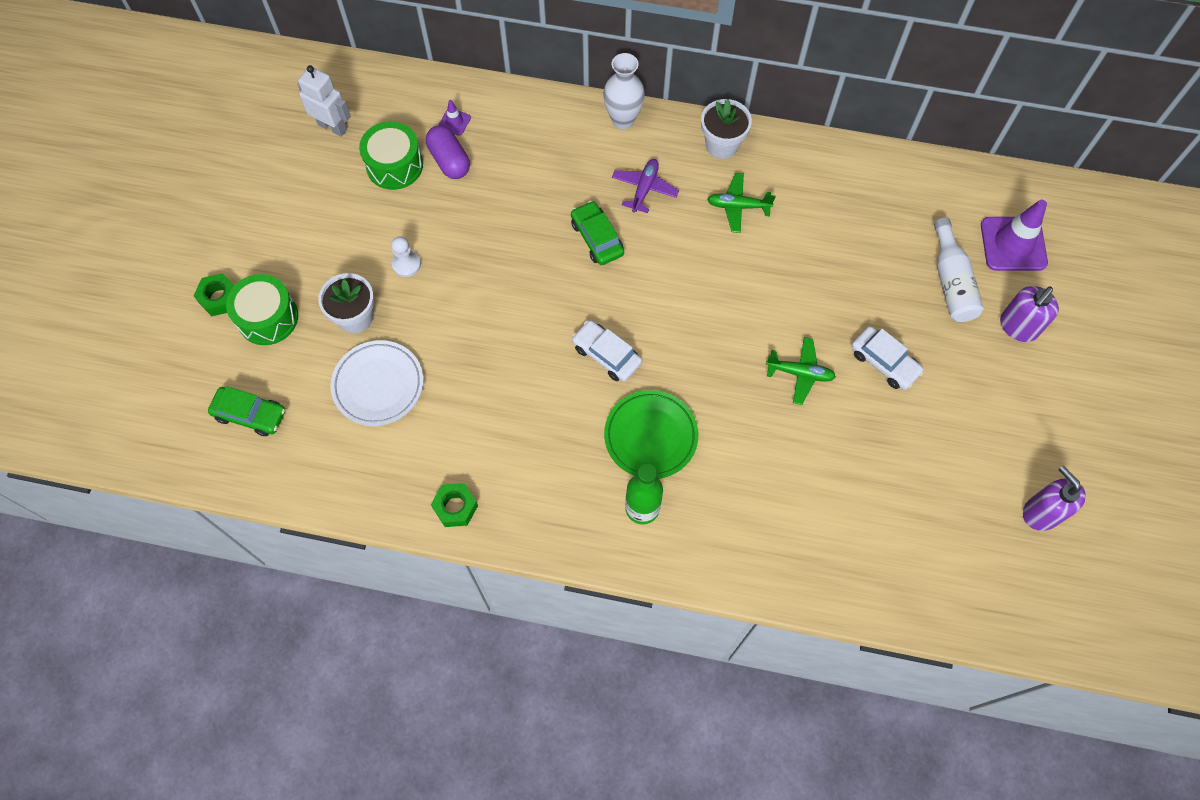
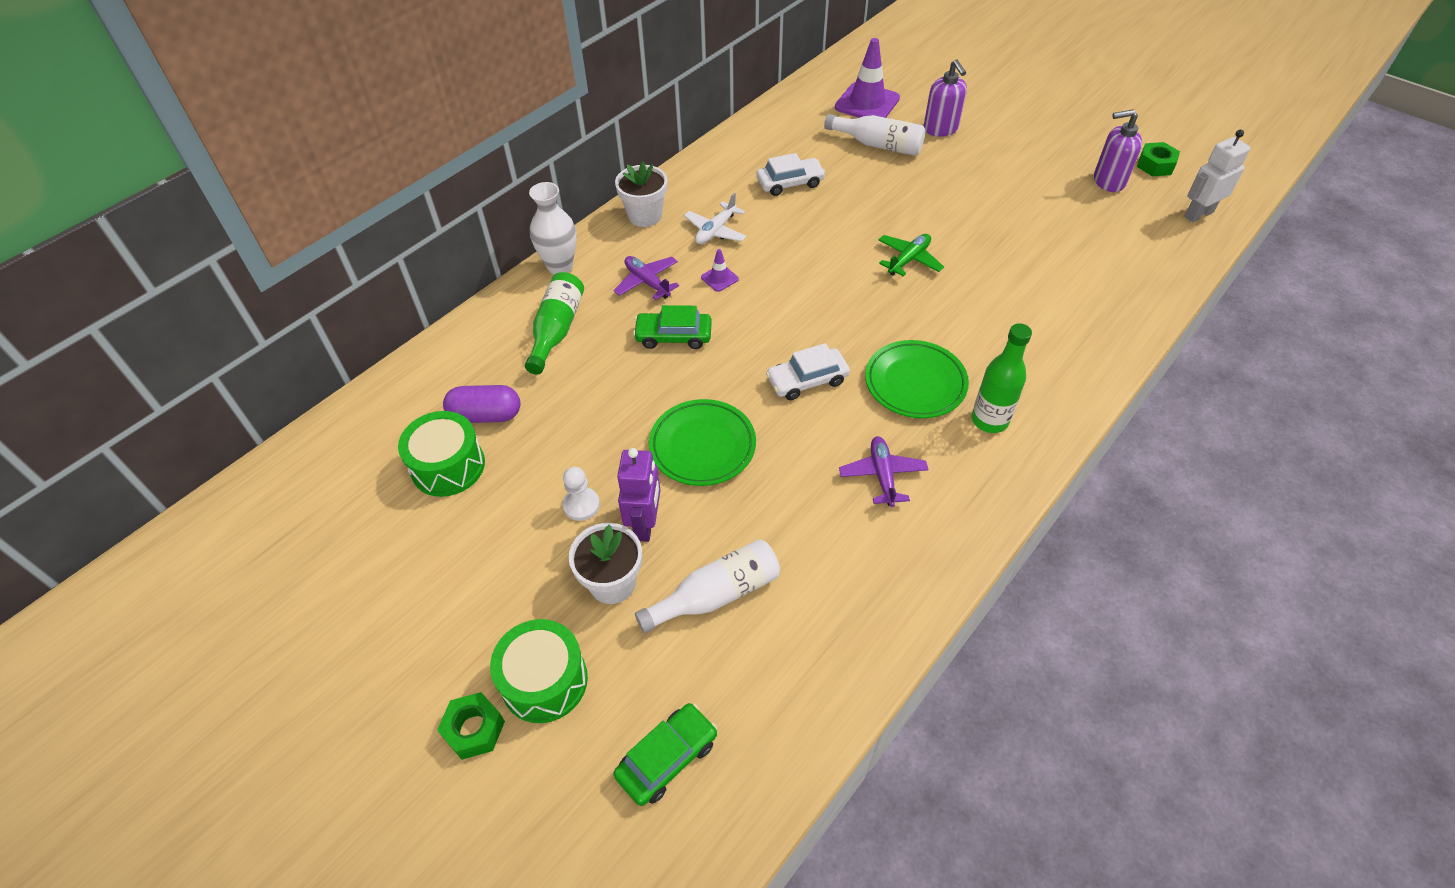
camera: 60 degrees left, 15 degrees down
white robot [297,65,351,137] -> white robot moved to [1184,130,1251,222]
white plate [331,340,423,426] -> white bottle [635,539,780,633]
green nut [431,483,478,527] -> green nut moved to [1137,142,1180,176]
purple traffic cone [438,100,471,136] -> purple traffic cone moved to [701,249,739,292]
green plane [707,173,776,233] -> white plane [684,193,747,244]
white car [851,326,924,390] -> white car moved to [756,153,826,196]
none -> green bottle [525,272,584,375]
none -> purple robot [617,448,661,542]
none -> green plate [649,399,756,486]
none -> purple plane [839,436,928,507]

